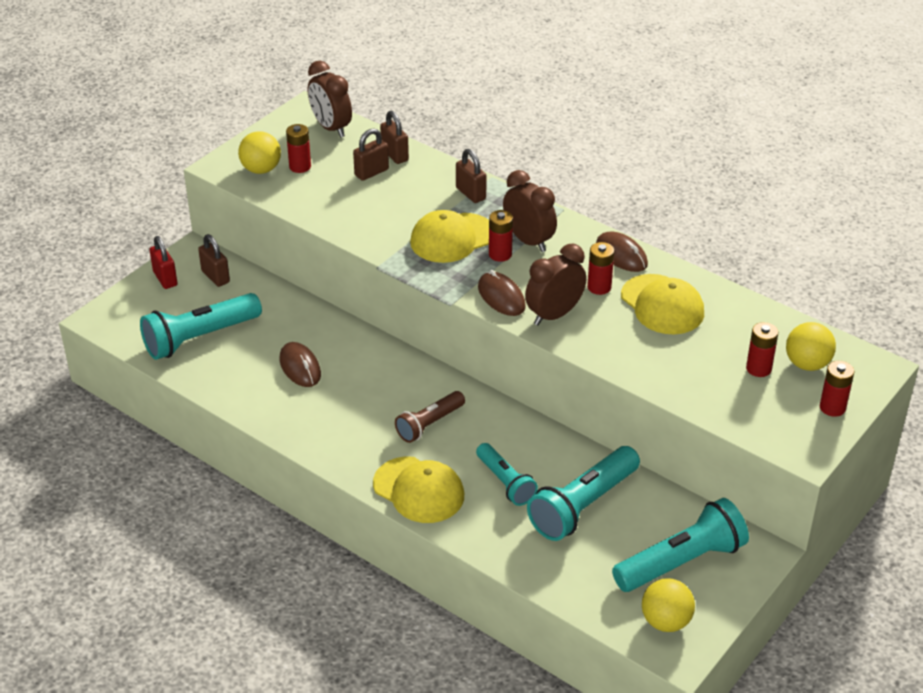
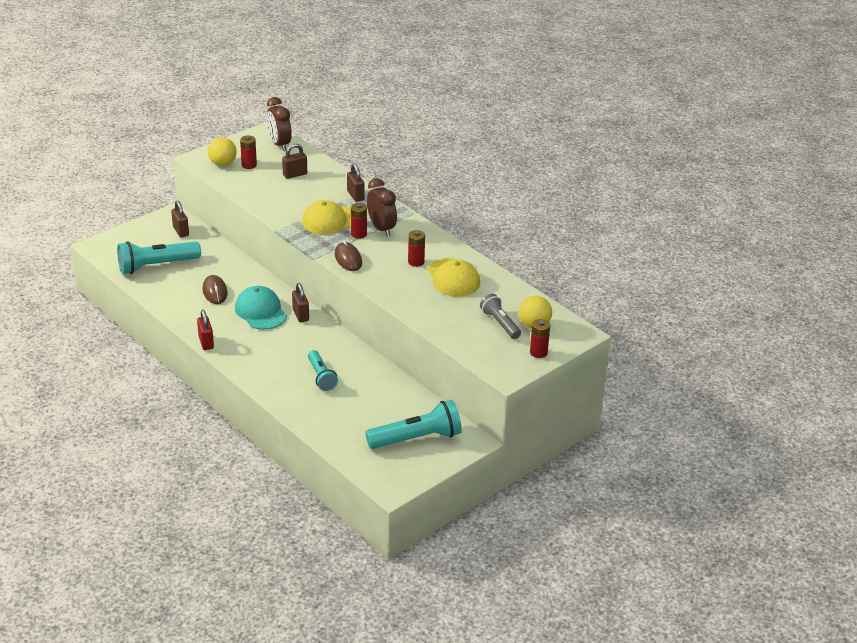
camera: 10 degrees right, 5 degrees down
red padlock [149,236,178,289] -> red padlock moved to [197,310,214,350]
yellow cap [373,456,464,523] -> none
brown padlock [380,111,409,164] -> brown padlock moved to [292,283,309,322]
brown flashlight [395,391,465,443] -> none
brown clock [525,244,587,325] -> none
turquoise flashlight [527,446,640,541] -> none
brown mouse [596,232,648,272] -> none
yellow ball [642,578,695,632] -> none
red battery [746,322,778,377] -> grey flashlight [480,294,521,339]
none -> turquoise cap [235,286,287,330]

